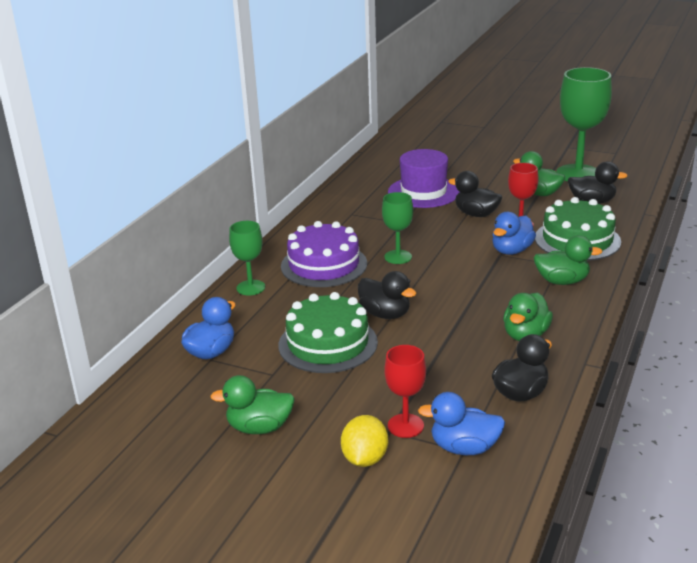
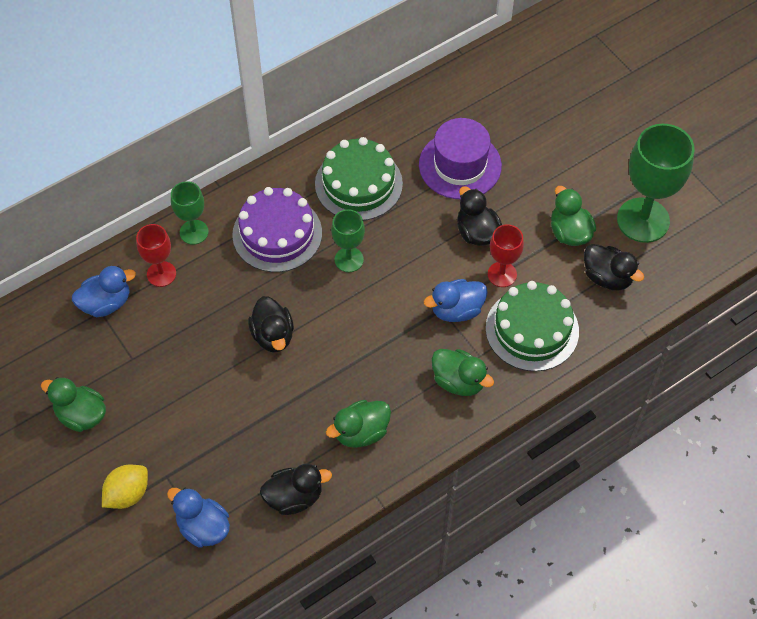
camera: 30 degrees right, 30 degrees up
green cake [279,292,378,373] -> green cake moved to [315,137,403,221]
red goblet [384,345,426,438] -> red goblet moved to [136,224,176,287]

